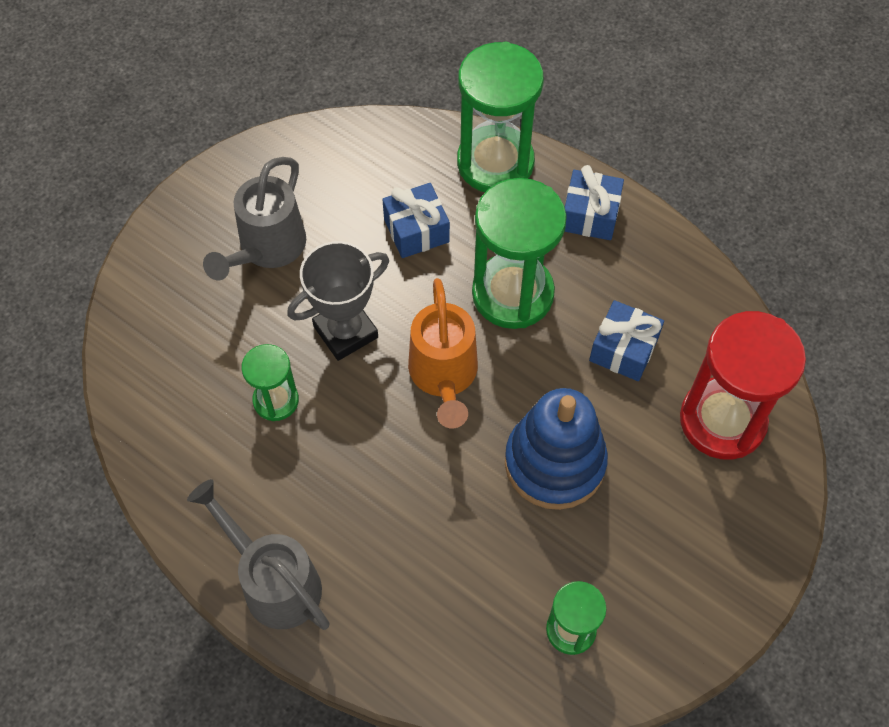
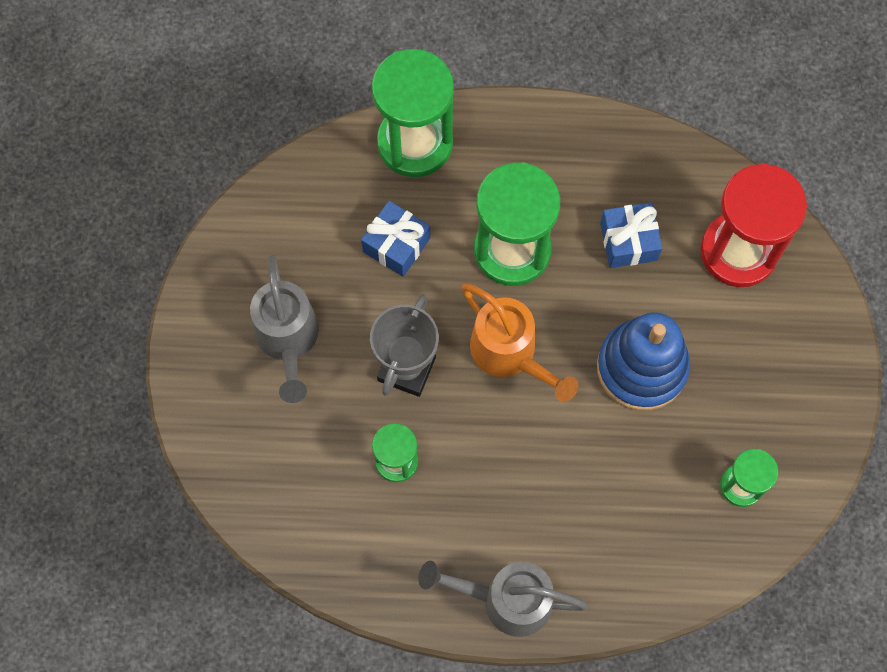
camera: 35 degrees left, 10 degrees up
blue gift [565,165,624,240] -> none

